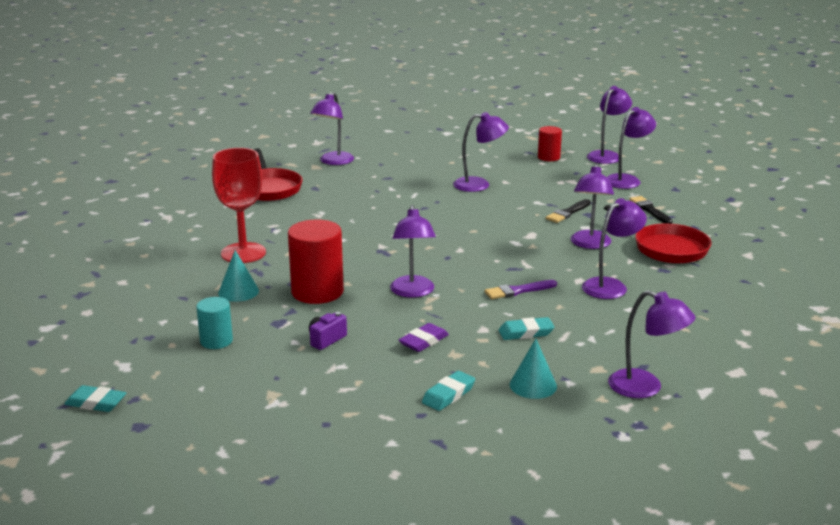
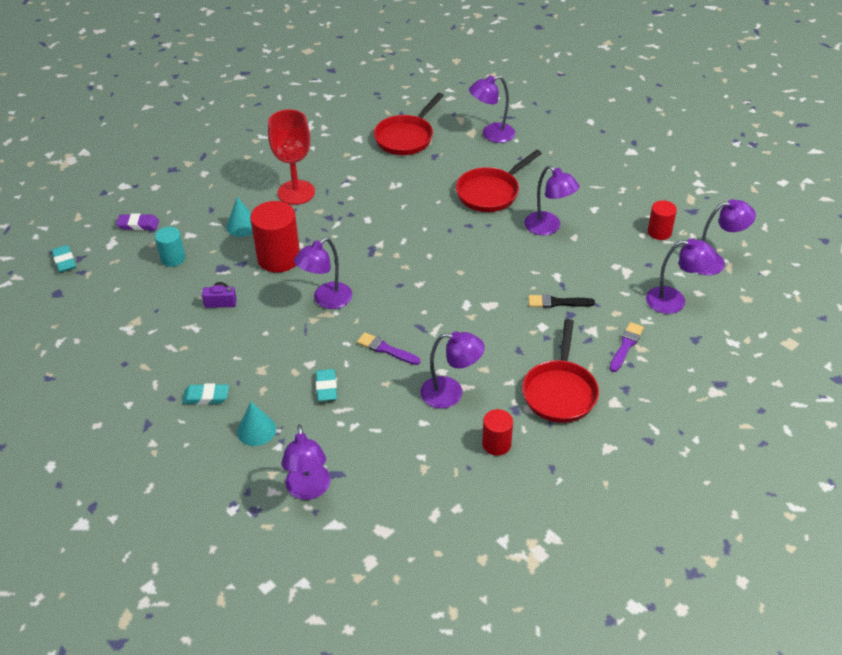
camera: 50 degrees right, 20 degrees up
purple eraser [399,323,449,352] -> purple eraser moved to [116,213,159,231]
turquoise eraser [499,317,554,340] -> turquoise eraser turned 45 degrees clockwise [316,369,337,401]
purple lamp [571,163,614,249] -> none
black brush [629,196,673,224] -> purple brush [610,322,644,372]
none -> red pan [456,150,542,212]
none -> red cylinder [482,409,513,456]

